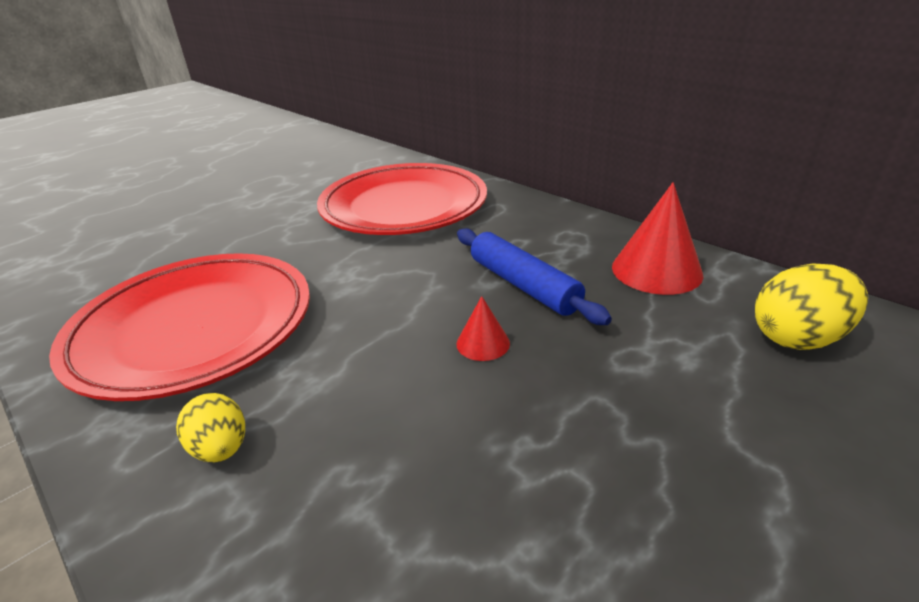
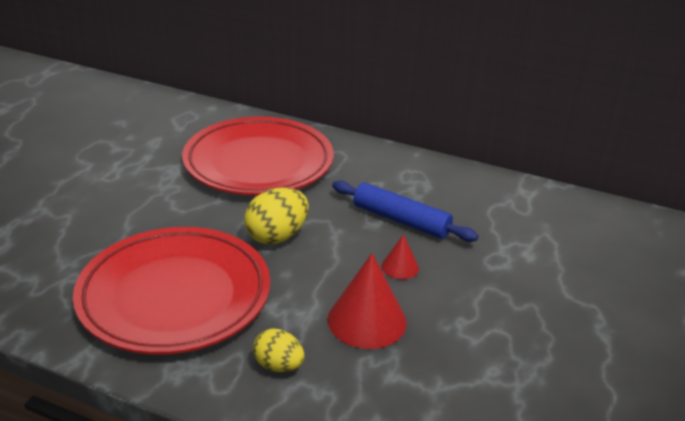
camera: 25 degrees left, 0 degrees up
red cone [612,182,703,295] -> red cone moved to [327,253,407,349]
yellow egg [755,263,868,350] -> yellow egg moved to [244,187,309,244]

